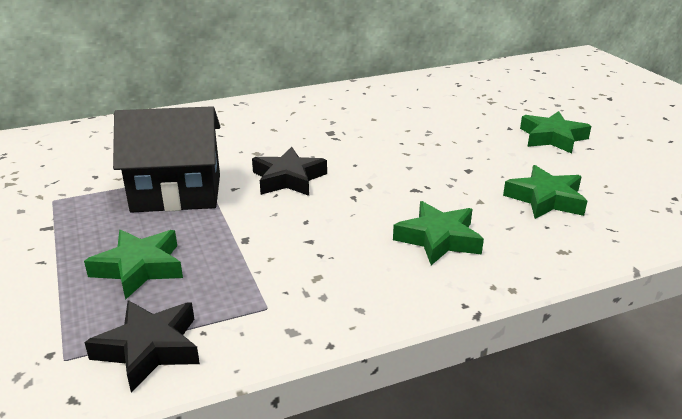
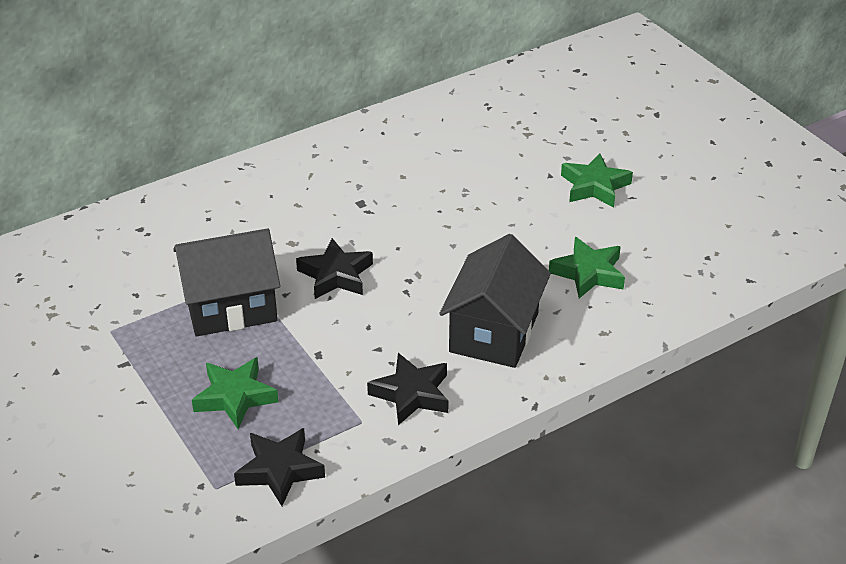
camera: 10 degrees left, 10 degrees up
green star [393,201,484,265] -> black house [439,234,551,368]
none -> black star [367,353,449,425]

